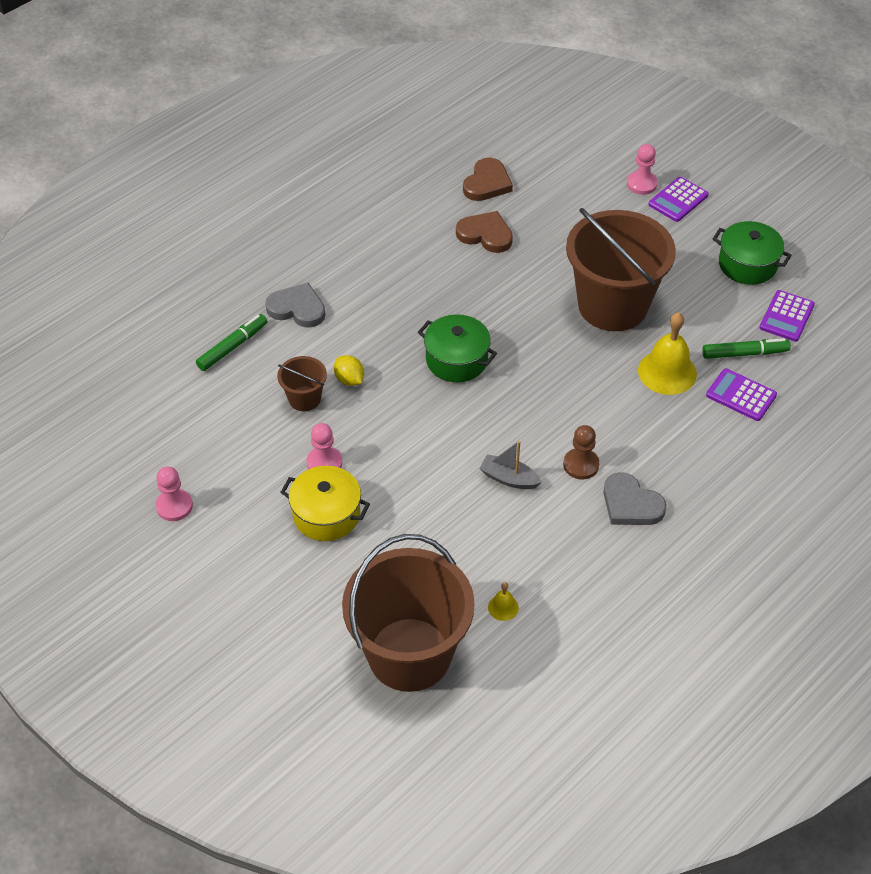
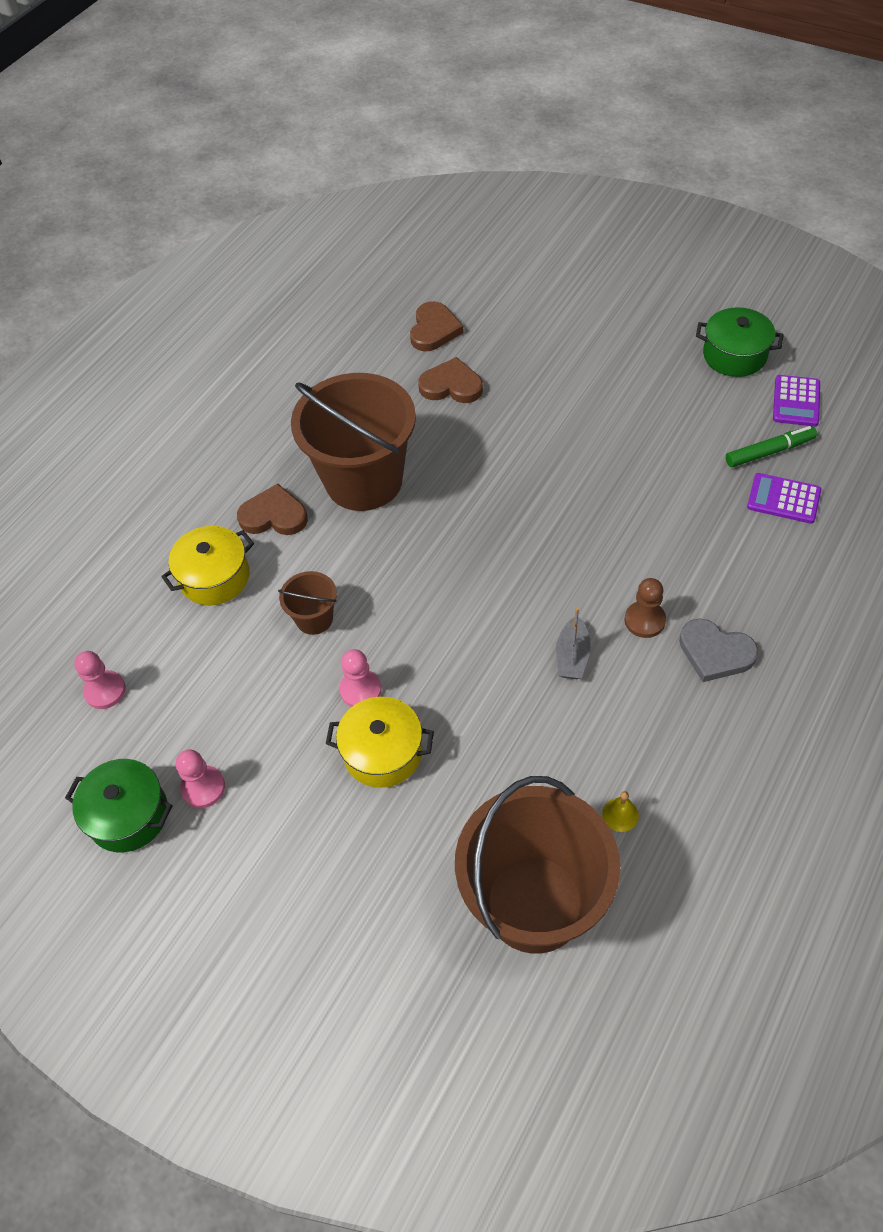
camera: 10 degrees left, 5 degrees up
green marker [196,314,267,371] -> yellow pot [161,526,254,605]
grey heart [265,283,325,328] -> brown heart [237,484,308,535]
yellow lemon [334,355,364,386] -> none
green pot [418,314,497,382] -> green pot moved to [65,759,173,852]
grey boat [479,441,542,489] -> grey boat turned 90 degrees counterclockwise [556,608,591,679]
brown bucket [566,208,676,331] -> brown bucket moved to [291,373,416,511]
pink pawn [627,144,658,195] -> pink pawn moved to [74,651,126,709]
yellow bell [638,312,697,395] -> none
purple calculator [648,177,709,222] -> none

